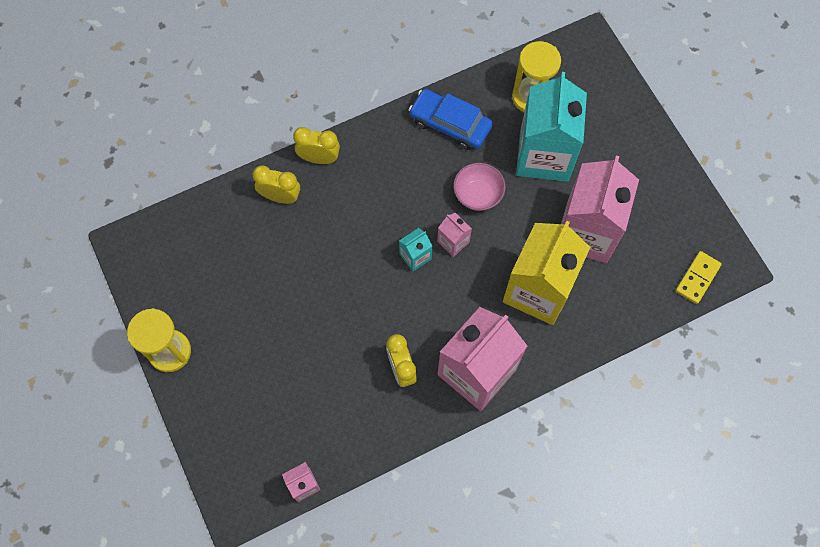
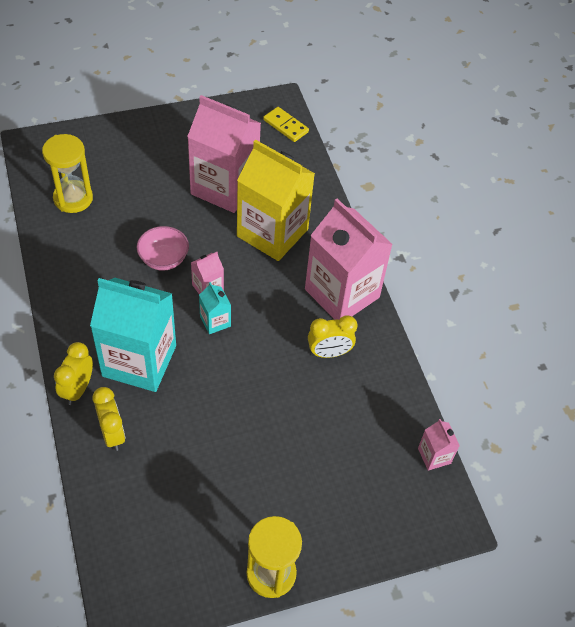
camera: 85 degrees left, 15 degrees down
yellow clock [253,165,300,204] -> yellow clock turned 135 degrees clockwise [93,387,125,451]
blue car [409,89,493,150] -> none
turquoise carton [516,72,587,182] -> turquoise carton moved to [90,278,176,392]

